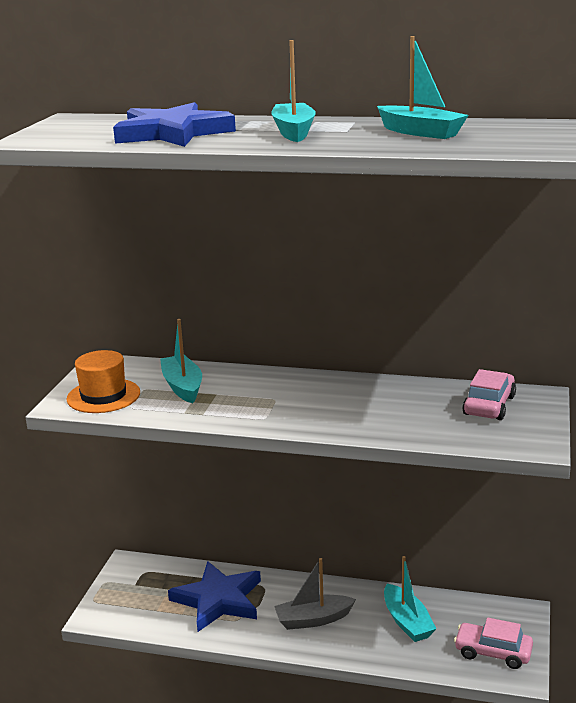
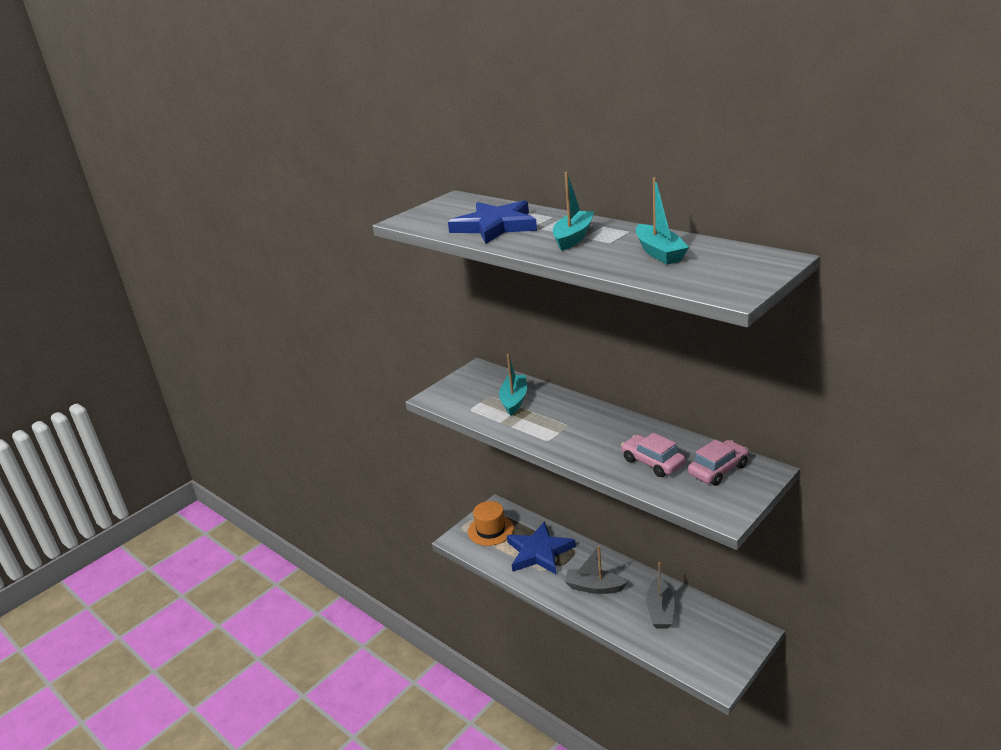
camera: 30 degrees right, 5 degrees up
orange hat [66,350,140,413] -> orange hat moved to [468,501,514,546]
turquoise boat [384,556,437,642] -> grey boat [646,562,675,629]
pink car [454,617,533,669] -> pink car moved to [621,433,685,477]

